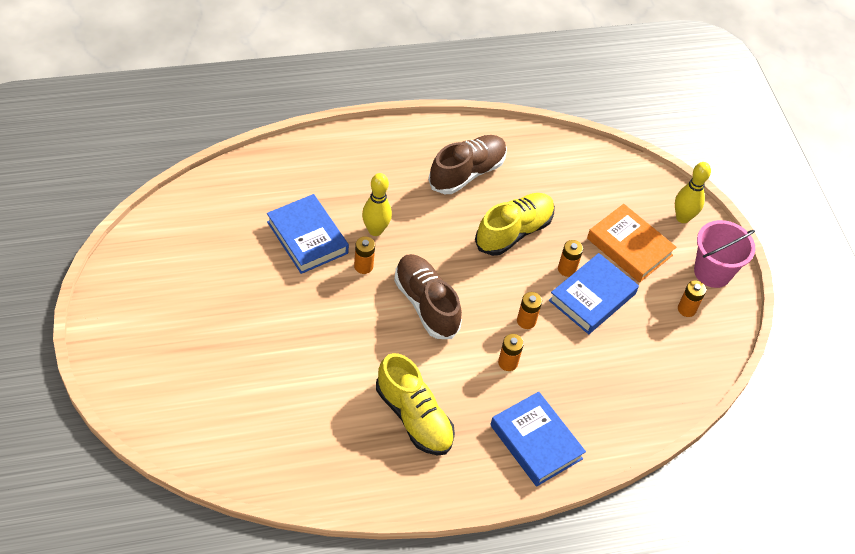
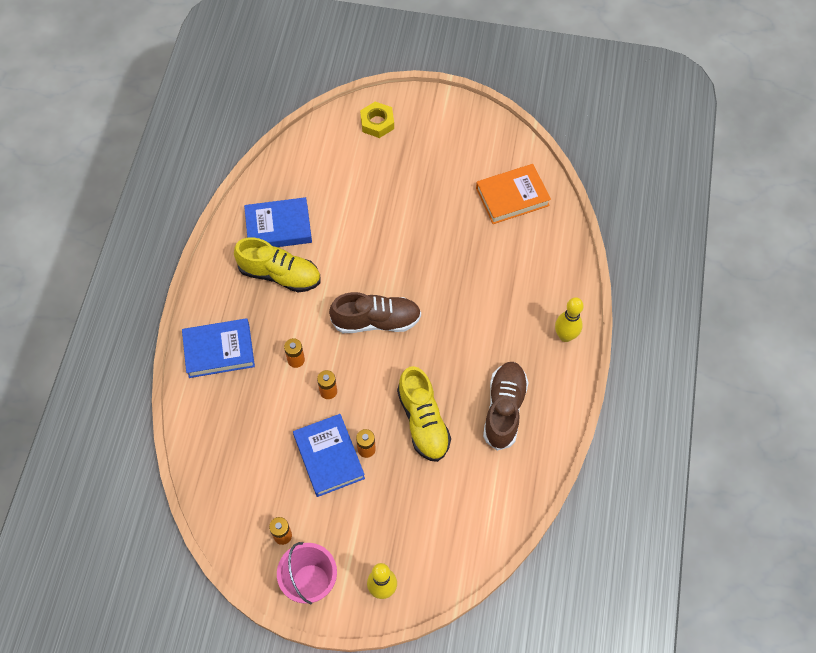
camera: 120 degrees right, 10 degrees up
blue book [267,194,349,274] -> blue book moved to [244,197,312,247]
orange battery [354,236,375,274] -> none
yellow bowling pin [362,173,392,236] -> yellow bowling pin moved to [555,297,583,342]
yellow shoe [376,353,455,456] -> yellow shoe turned 150 degrees counterclockwise [234,237,320,292]
brown shoe [428,135,507,194] -> brown shoe turned 150 degrees counterclockwise [483,362,529,451]
orange book [587,204,676,283] -> orange book moved to [476,164,551,224]
none -> yellow nut [360,102,394,138]

